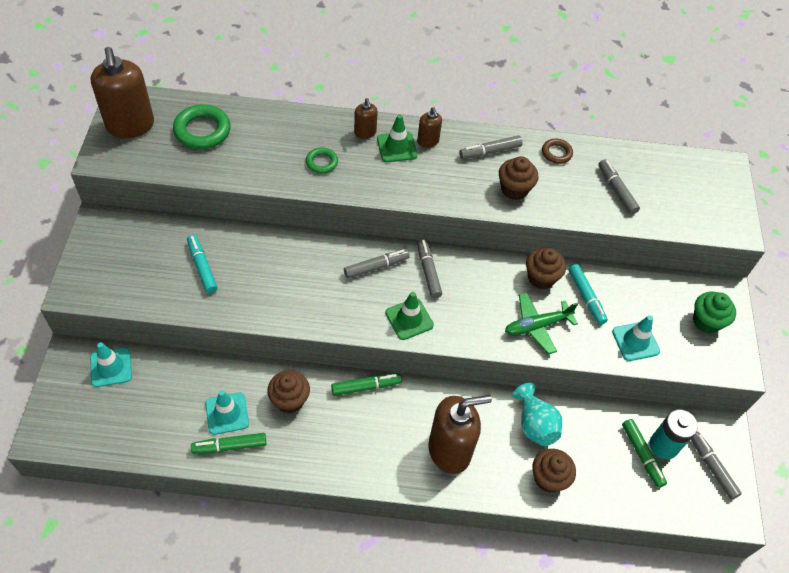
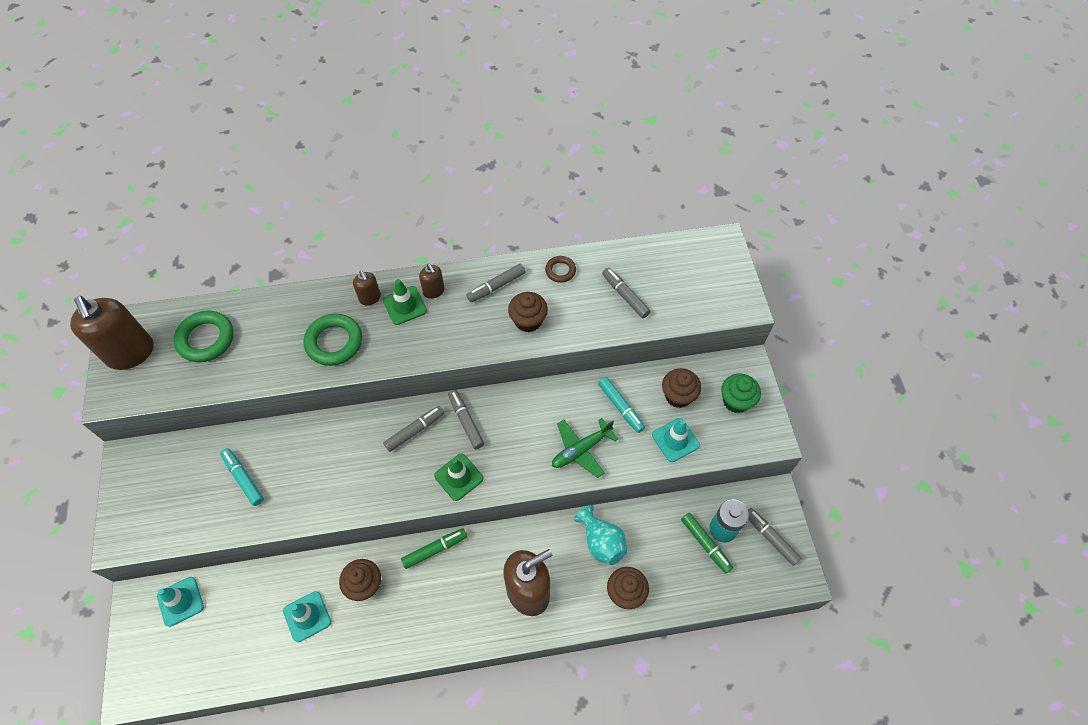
camera: 10 degrees left, 5 degrees up
green marker [191,433,266,454] -> none
green ring [306,147,338,174] -> green ring [304,314,362,366], size x1.78
brown cupcake [526,248,566,289] -> brown cupcake moved to [662,368,701,408]

